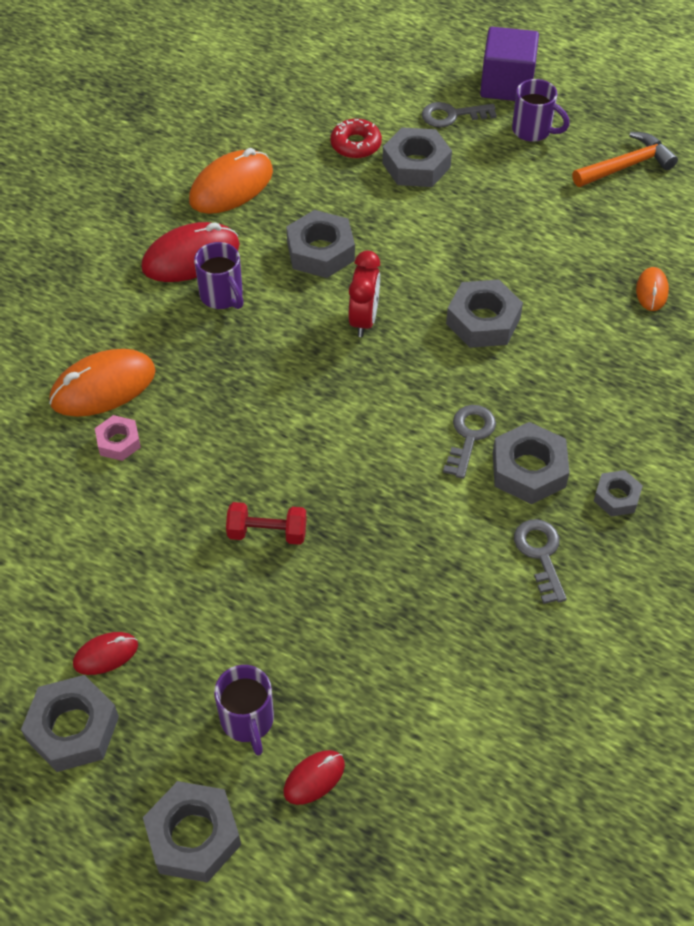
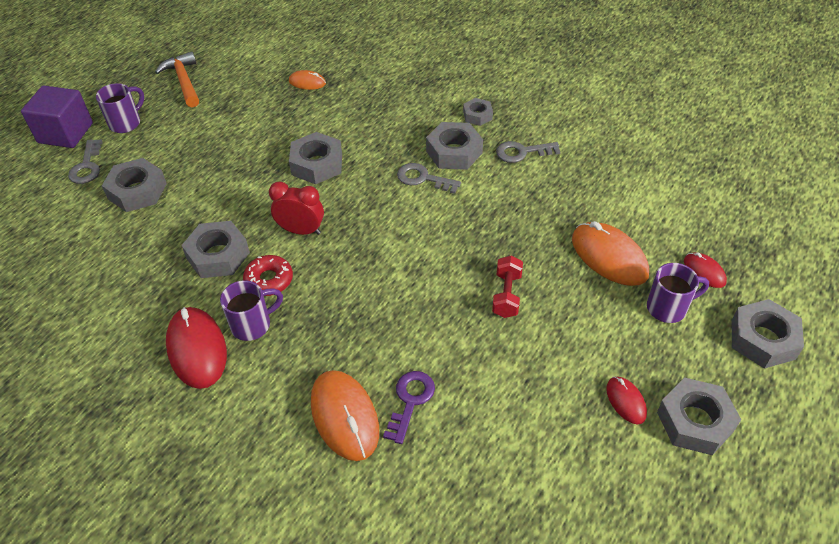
camera: 85 degrees left, 5 degrees down
pink nut [95,415,141,461] -> purple key [383,371,435,444]
orange mouse [189,148,273,214] -> orange mouse moved to [572,221,649,286]
red donut [330,119,382,159] -> red donut moved to [243,255,293,296]

